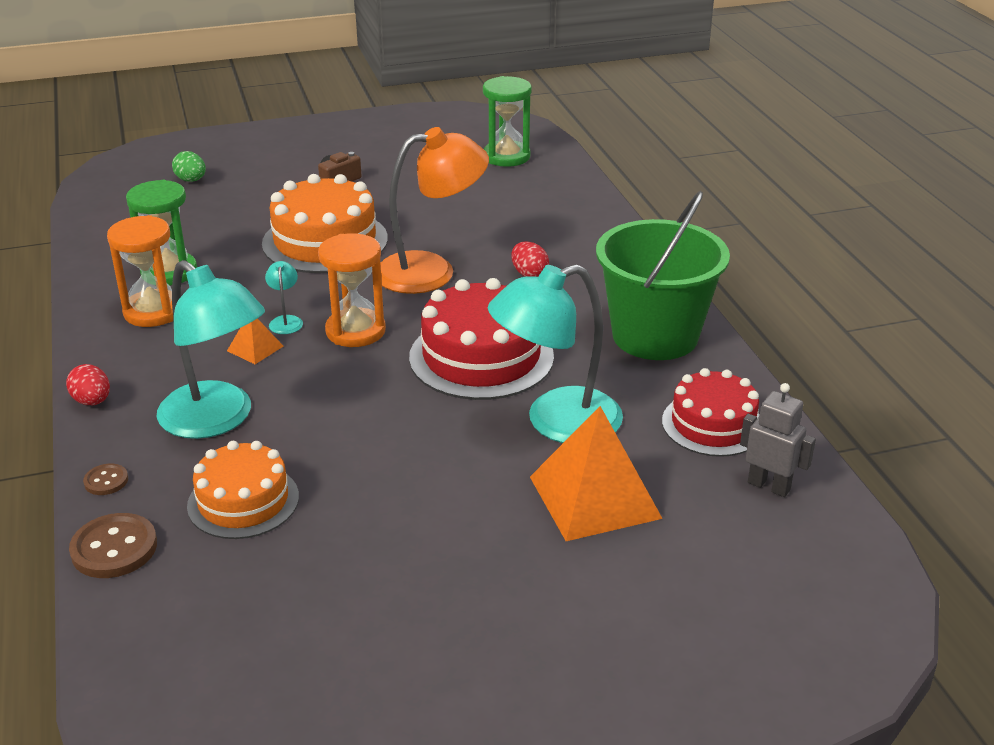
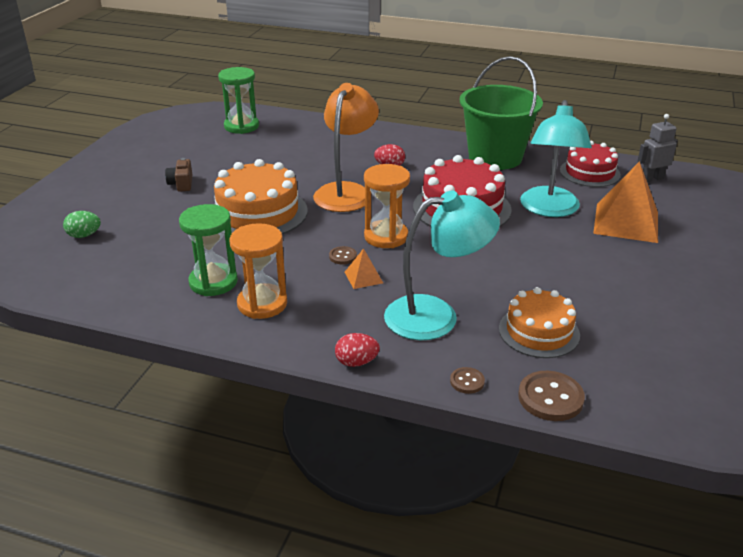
camera: 55 degrees left, 0 degrees up
turquoise lamp [265,261,303,334] -> brown button [329,246,357,265]

